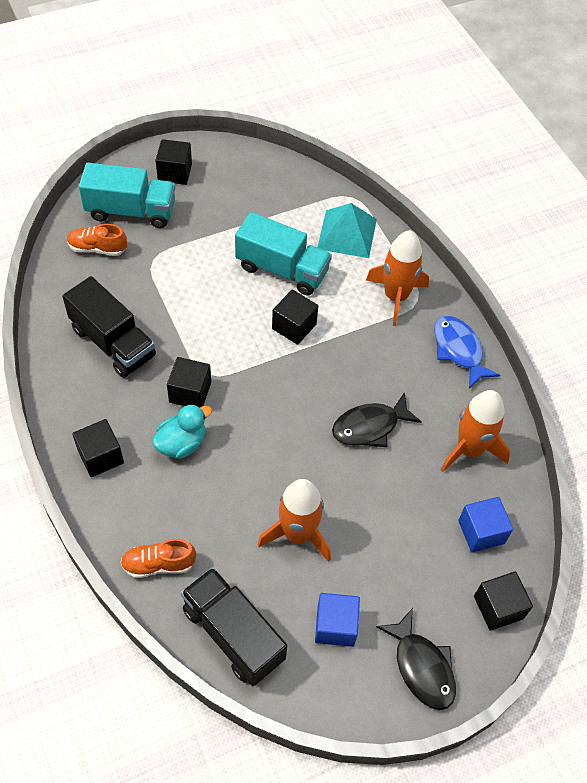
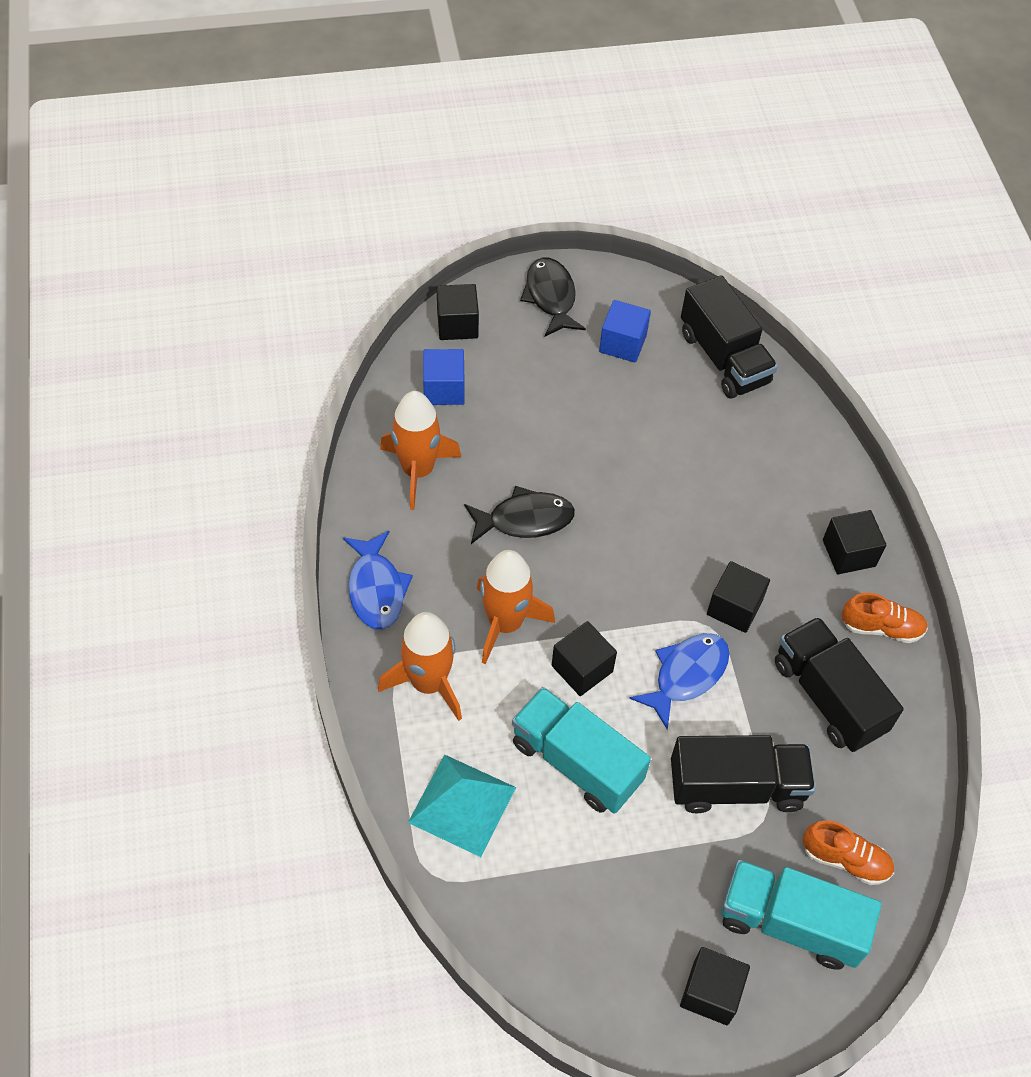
camera: 165 degrees left, 0 degrees up
orange shoe [120,539,196,578] -> orange shoe moved to [841,593,928,643]
turquoise duck [152,404,212,459] -> none
orange rocket [258,479,331,562] -> orange rocket moved to [477,550,555,664]
none -> blue fish [630,633,730,730]
none -> black truck [671,735,816,813]

